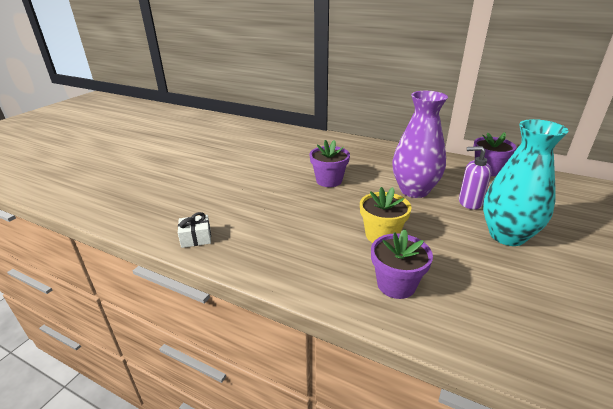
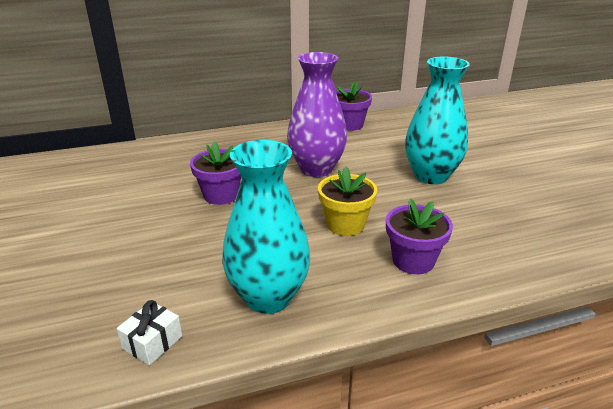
camera: 45 degrees left, 0 degrees up
purple soap dispenser [459,146,492,210] -> none
none -> turquoise vase [222,140,311,314]

